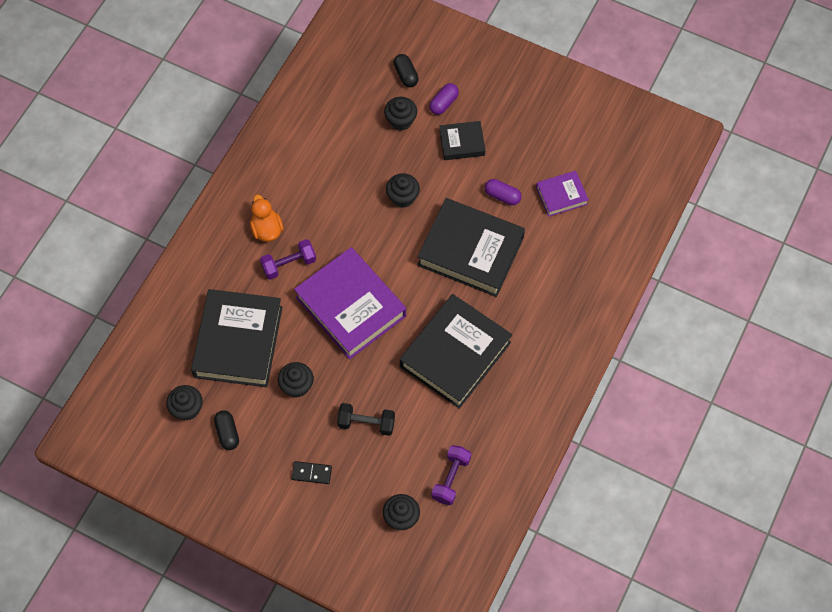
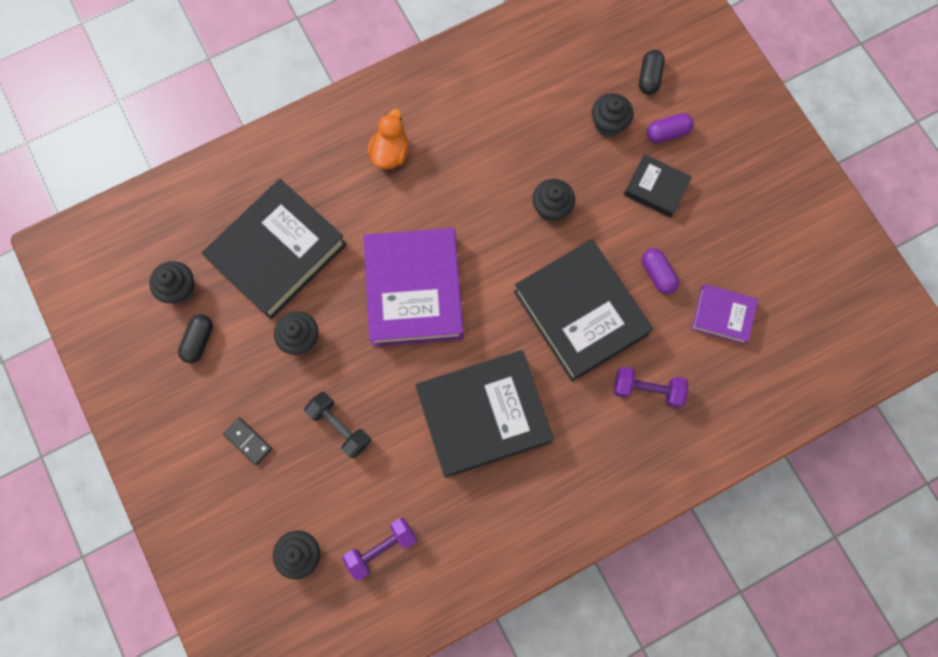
camera: 35 degrees right, 10 degrees up
purple dumbbell [260,239,316,280] -> purple dumbbell moved to [614,367,688,408]

